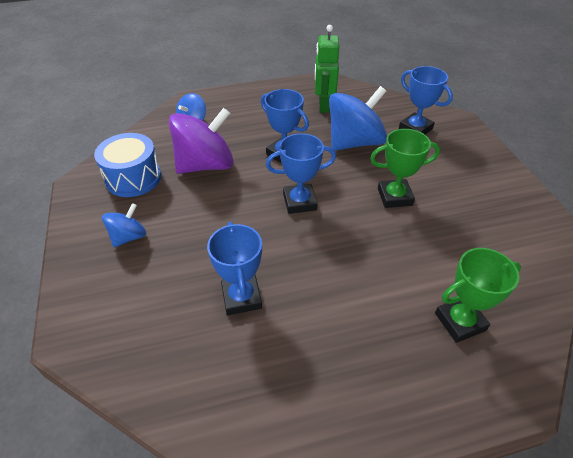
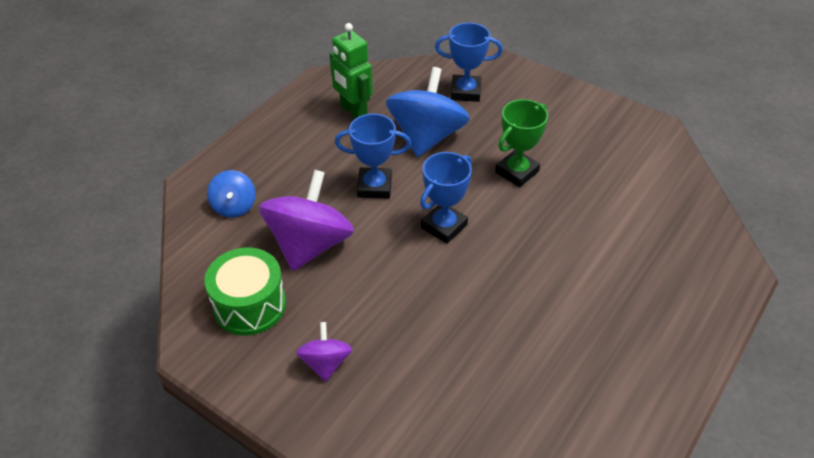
camera: 40 degrees left, 0 degrees up
blue drum [94,133,161,197] -> green drum [205,248,286,335]
blue spinning top [102,203,146,247] -> purple spinning top [296,322,352,382]
blue trophy [207,222,262,315] -> none
green trophy [435,248,521,343] -> none

